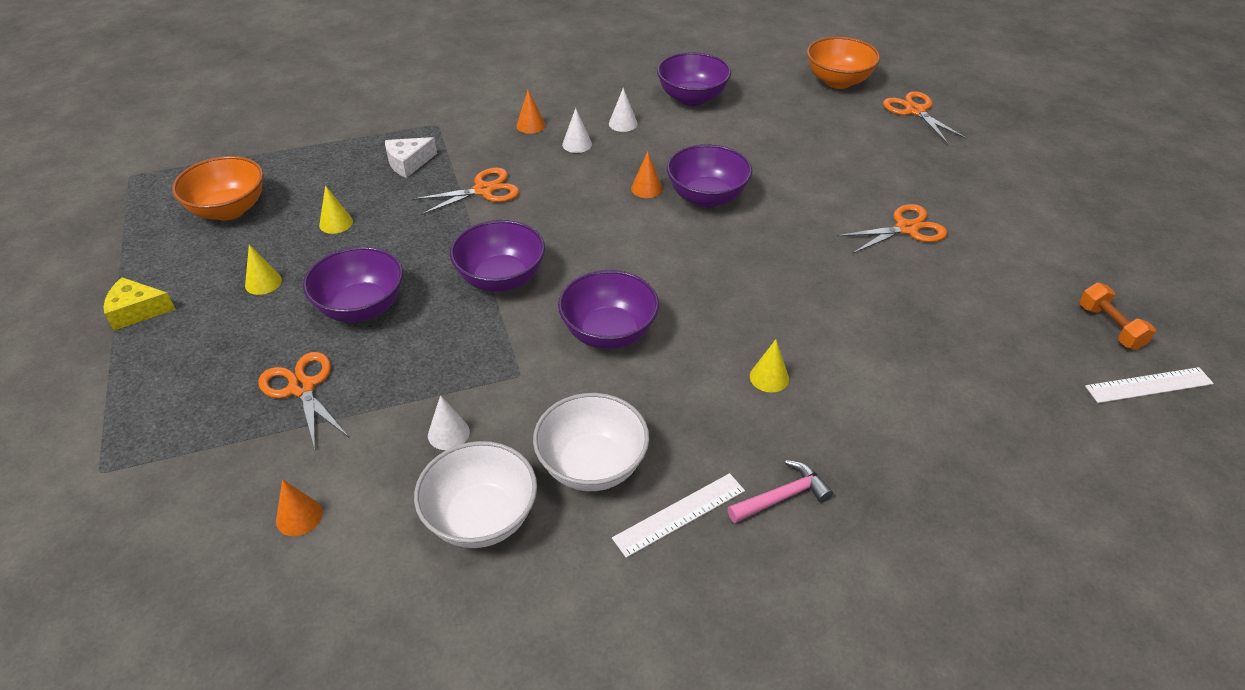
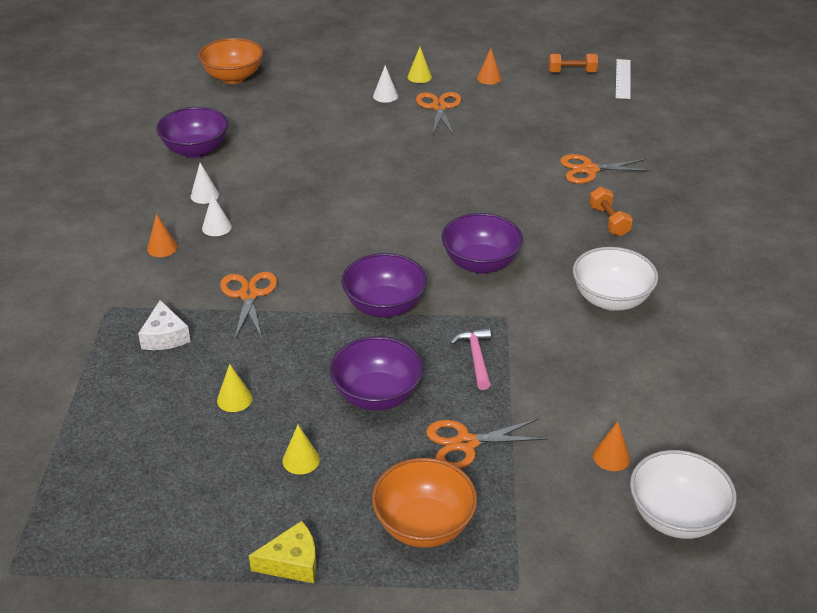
camera: 70 degrees left, 5 degrees down
yellow cheese [104,277,176,331] -> yellow cheese turned 120 degrees counterclockwise [249,521,316,583]
orange bowl [172,156,263,221] -> orange bowl moved to [372,458,477,548]
white bowl [414,441,537,548] -> white bowl moved to [630,450,737,539]
white cone [428,395,470,450] -> white cone moved to [373,65,398,103]
white ruler [612,473,745,558] -> none
orange cone [631,151,663,198] -> orange cone moved to [477,48,501,84]
purple bowl [667,144,752,208] -> none
pink hammer [727,460,833,523] -> pink hammer moved to [450,328,491,390]
yellow cone [750,339,789,392] -> yellow cone moved to [408,47,432,83]
orange scissors [883,91,966,143] -> orange scissors moved to [560,154,652,184]
none -> orange dumbbell [589,187,633,236]

